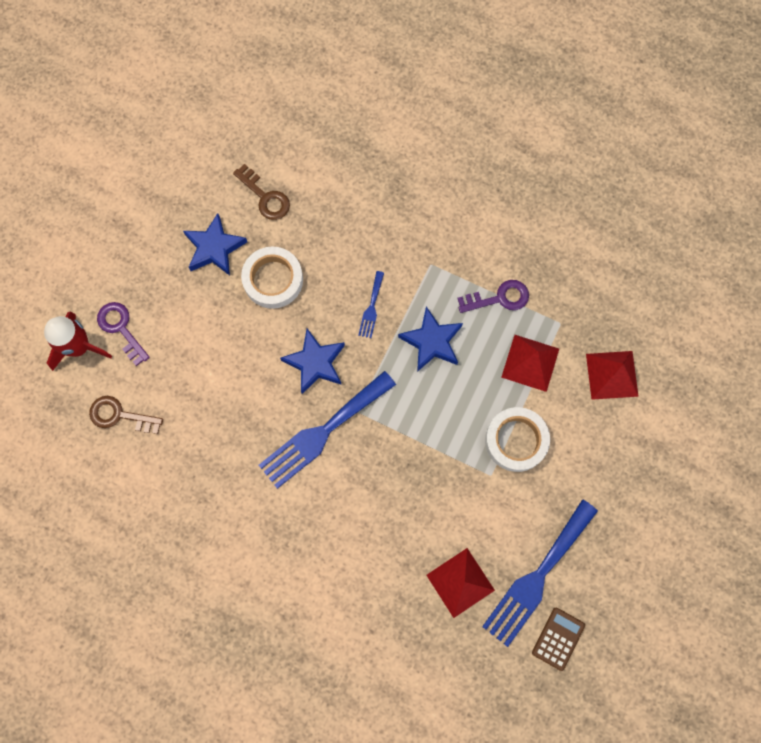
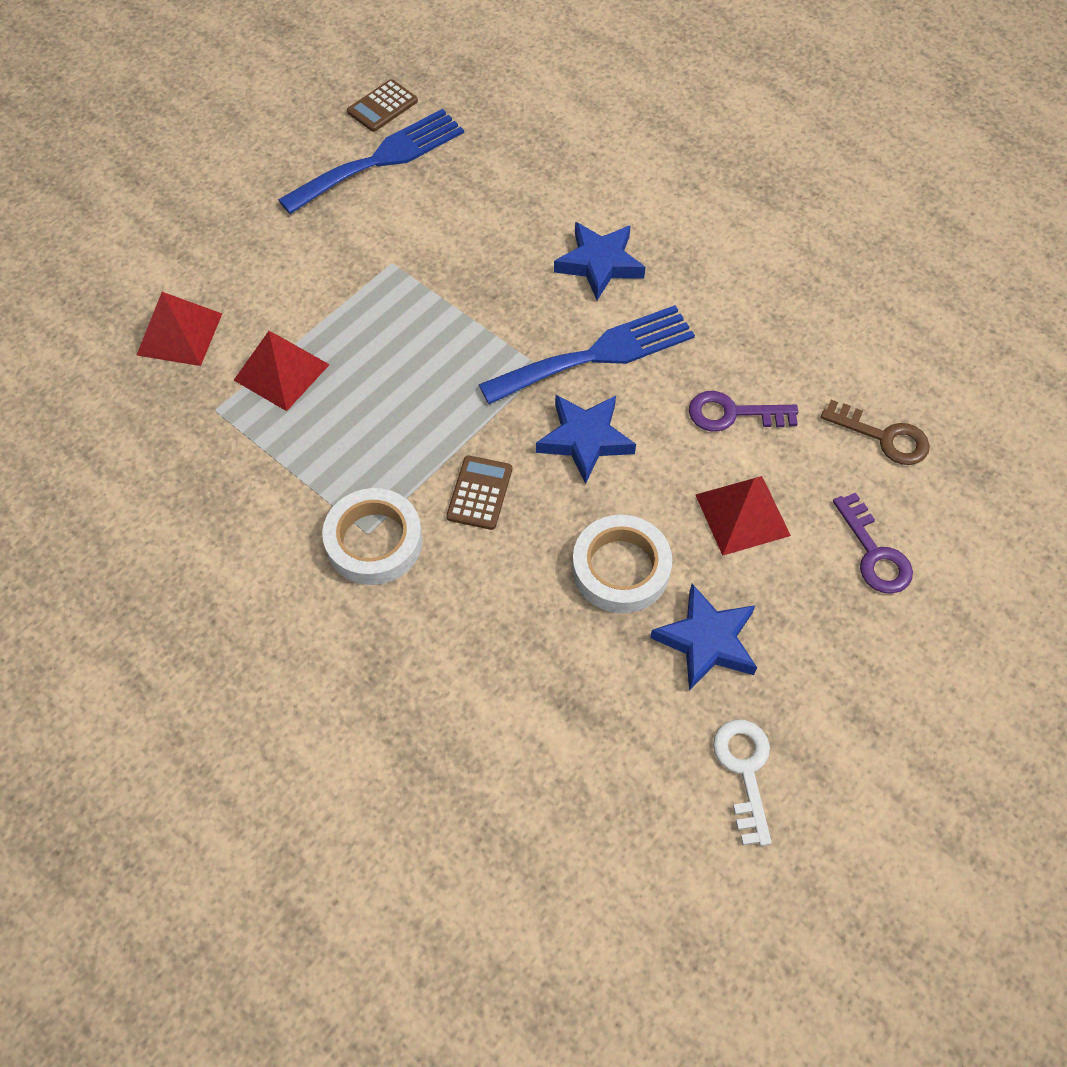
camera: 165 degrees left, 15 degrees down
red rocket [44,311,112,371] -> none
brown key [233,164,290,220] -> none
blue fork [358,271,384,338] -> brown calculator [446,456,512,530]
blue star [398,306,463,372] -> blue star moved to [554,222,646,300]
red pyramid [426,548,495,618] -> red pyramid moved to [696,476,791,556]
purple key [457,280,529,313] -> purple key moved to [689,391,798,431]
white tape [485,407,550,472] -> white tape moved to [322,488,423,585]
none -> white key [713,720,772,846]

